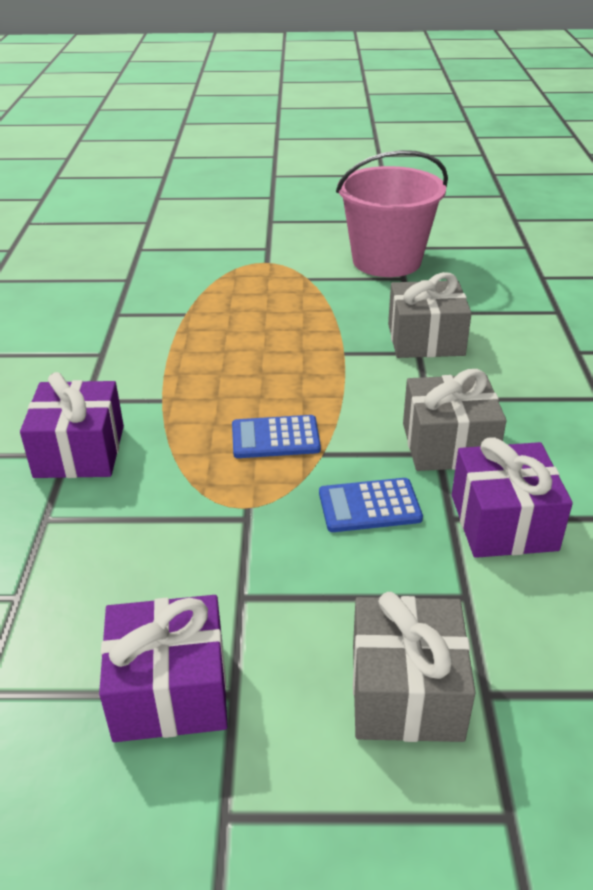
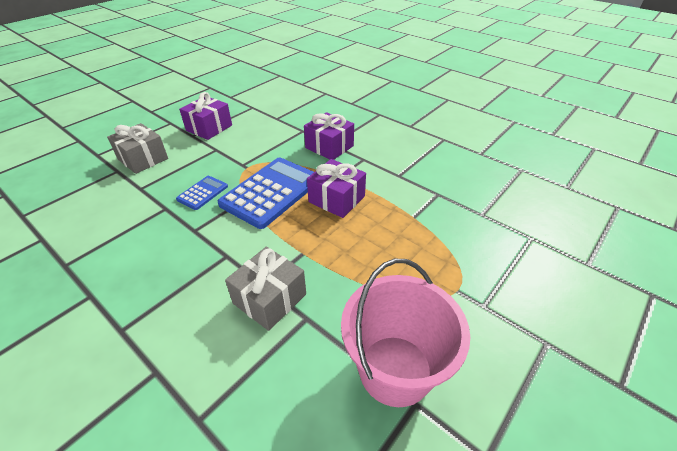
camera: 130 degrees right, 5 degrees up
blue calculator [232,415,321,458] -> blue calculator [218,157,314,229], size x2.07
grey gift [403,369,507,471] -> none
purple gift [452,437,573,558] -> purple gift moved to [307,159,366,218]

